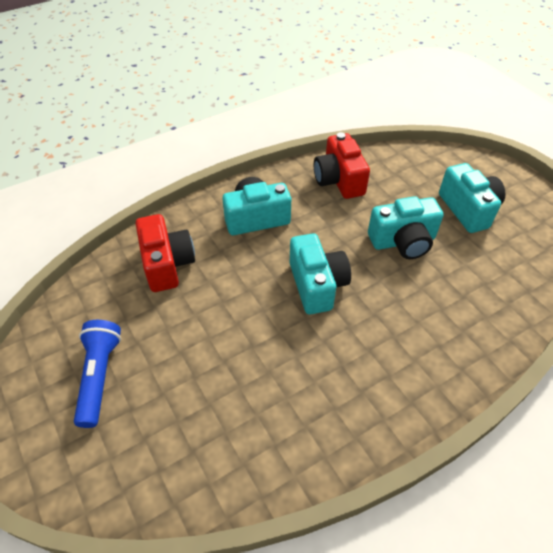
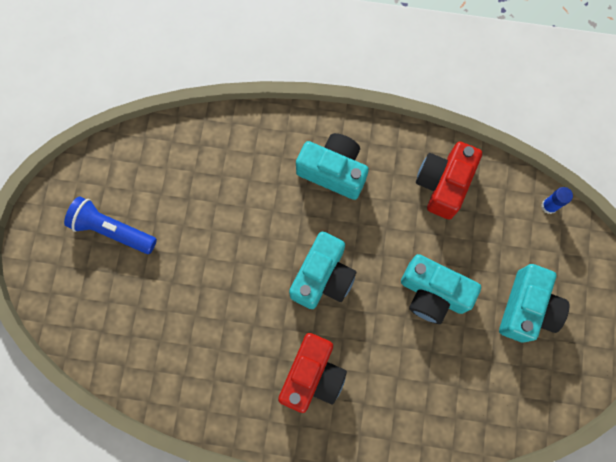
camera: 40 degrees right, 25 degrees up
blue flashlight [74,320,121,428] -> blue flashlight turned 105 degrees counterclockwise [64,196,157,254]
red camera [136,214,195,292] -> red camera moved to [278,333,347,413]
none -> blue glue stick [541,187,573,214]

